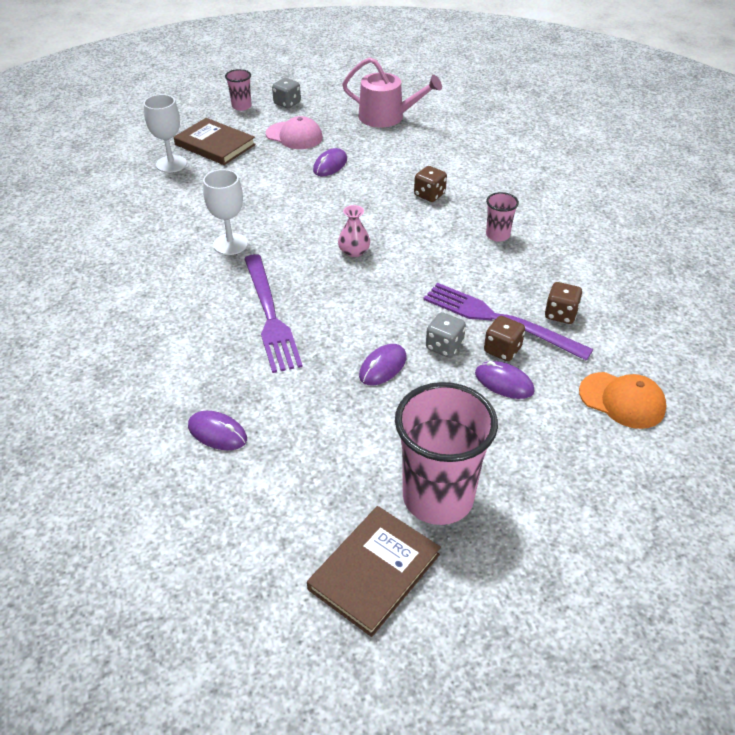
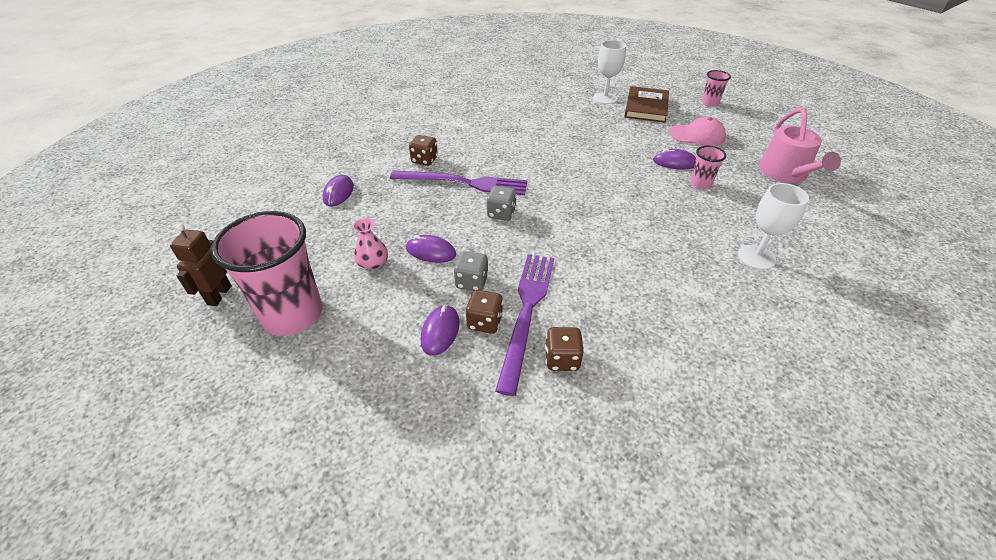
camera: 70 degrees right, 0 degrees up
white goblet [203,169,248,255] -> white goblet moved to [738,183,809,270]
purple fork [244,254,303,373] -> purple fork turned 135 degrees counterclockwise [390,171,527,195]
pink cap [266,116,323,149] -> pink cap turned 90 degrees counterclockwise [670,117,726,146]
grey dice [272,78,301,108] -> grey dice moved to [487,186,517,221]
brown book [307,506,441,637] -> brown robot [170,224,232,306]
pink vase [338,205,370,257] -> pink vase moved to [353,218,388,270]
brown dice [414,166,447,202] -> brown dice moved to [409,135,438,166]
pink cup [486,192,519,242] -> pink cup moved to [690,146,726,190]
orange cap [579,372,667,429] -> none

